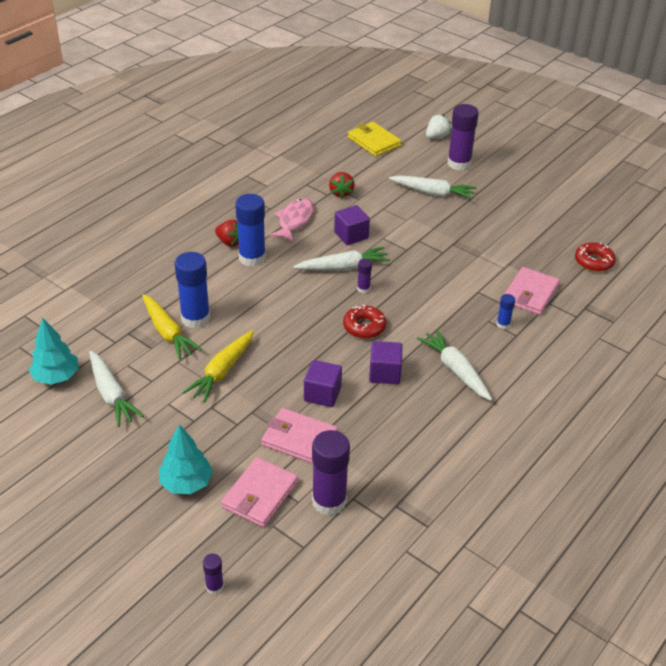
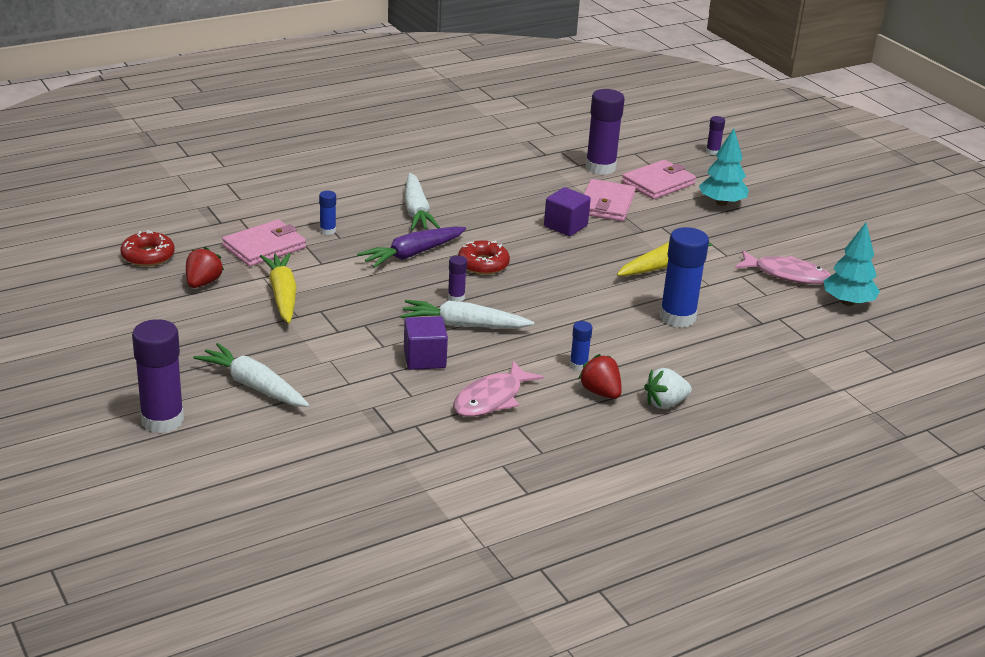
camera: 160 degrees left, 10 degrees down
white carrot [89,351,144,427] -> pink fish [735,250,831,284]
yellow carrot [142,294,202,360] -> yellow carrot moved to [260,253,297,324]
blue glue stick [235,194,266,267] -> blue glue stick [570,321,592,370], size x0.47
pink wallet [261,408,338,464] -> pink wallet turned 60 degrees clockwise [584,179,636,221]
red strawberry [329,172,355,198] -> red strawberry moved to [186,247,224,288]
yellow wallet [348,122,402,156] -> none
purple cube [369,341,403,384] -> none
white strawberry [426,114,452,139] -> white strawberry moved to [644,368,692,409]
none -> purple carrot [357,227,466,268]

